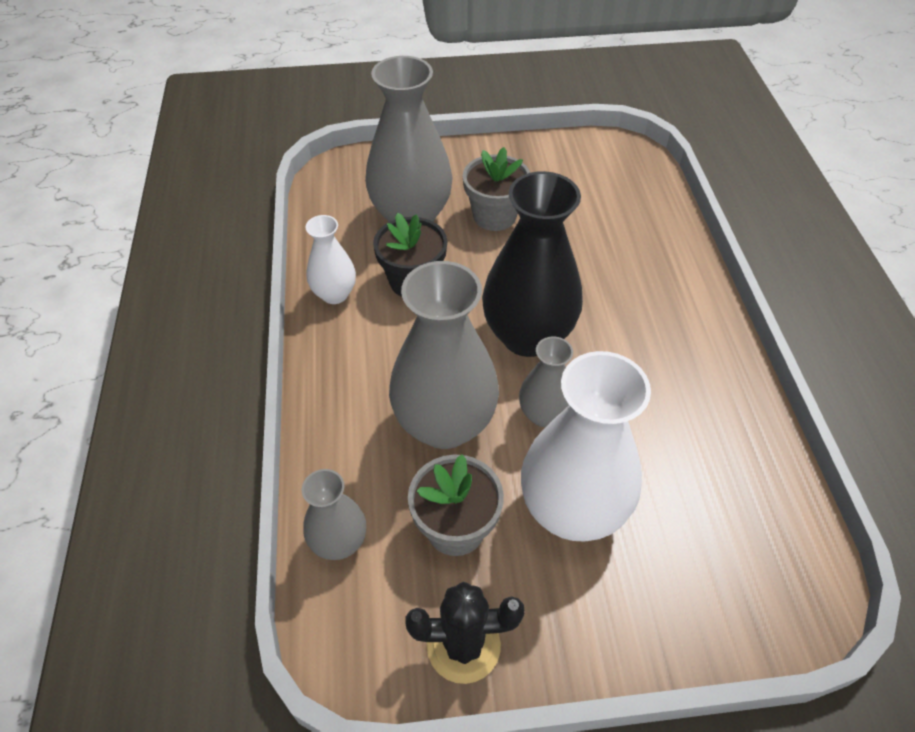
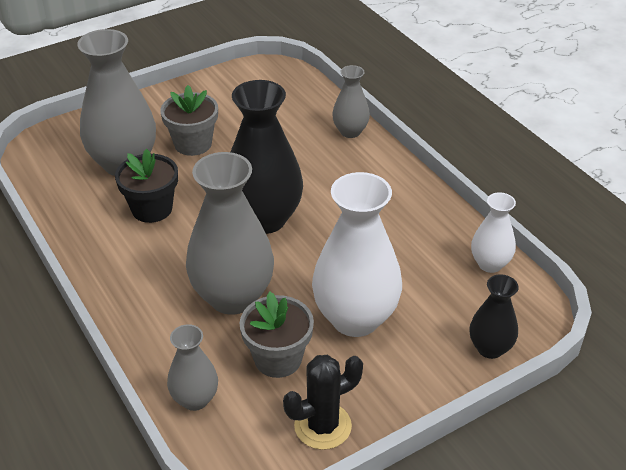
camera: 25 degrees left, 10 degrees down
white vase [305,215,356,304] -> white vase moved to [471,192,516,273]
grey vase [519,336,573,427] -> grey vase moved to [332,65,370,138]
none -> black vase [470,274,519,359]

